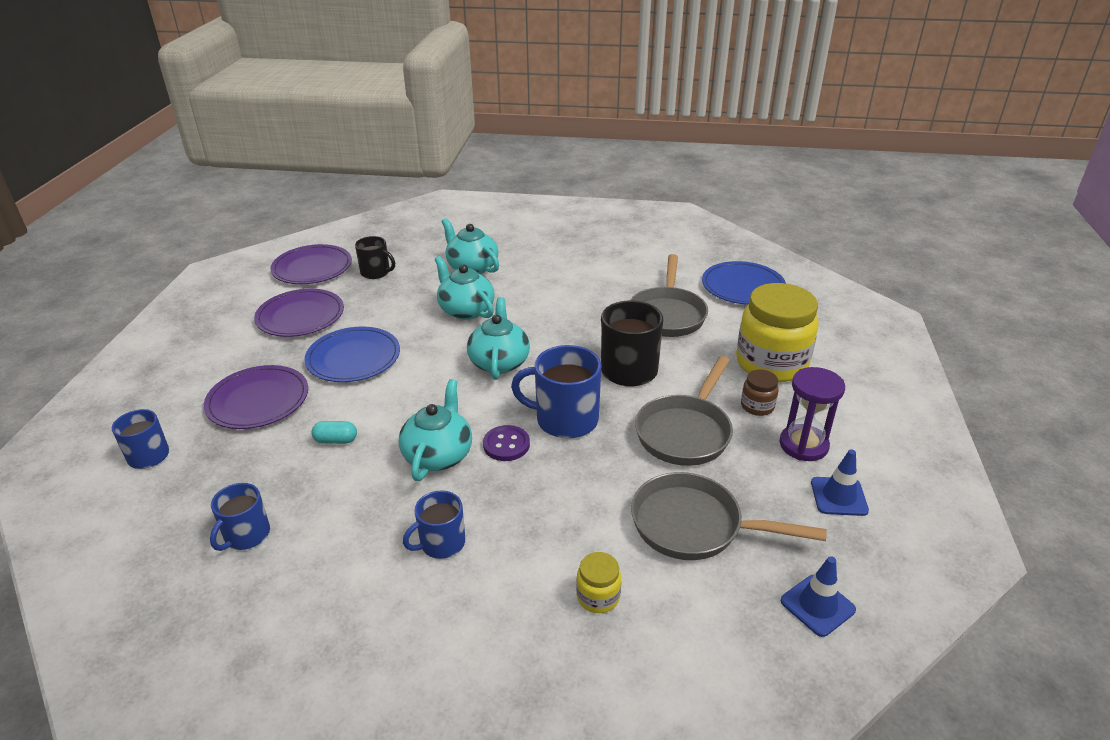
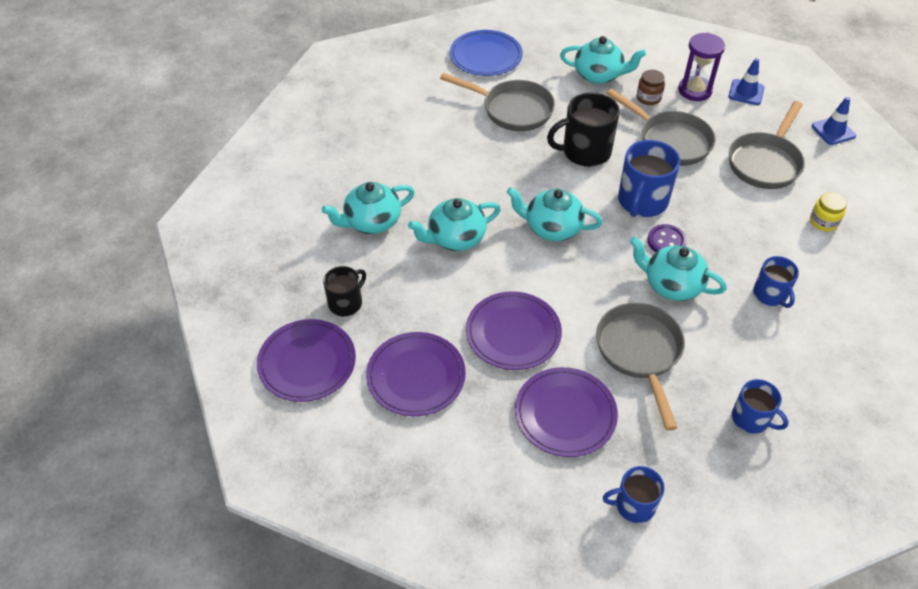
camera: 75 degrees left, 15 degrees up
blue plate [305,327,400,382] -> purple plate [466,291,562,370]
turquoise capsule [311,421,357,444] -> grey pan [596,303,685,431]
yellow jar [736,283,818,382] -> turquoise teapot [560,36,646,84]

